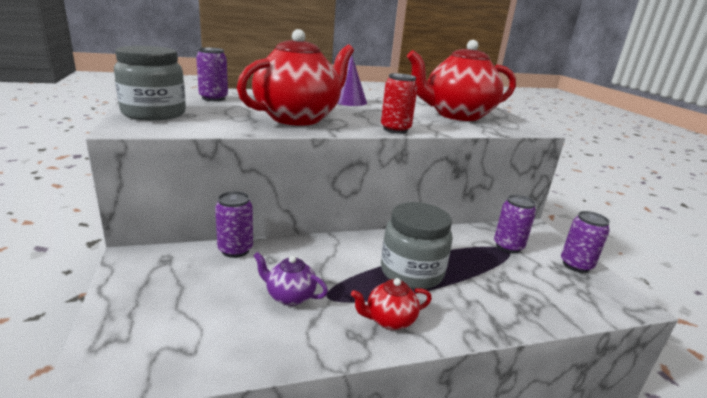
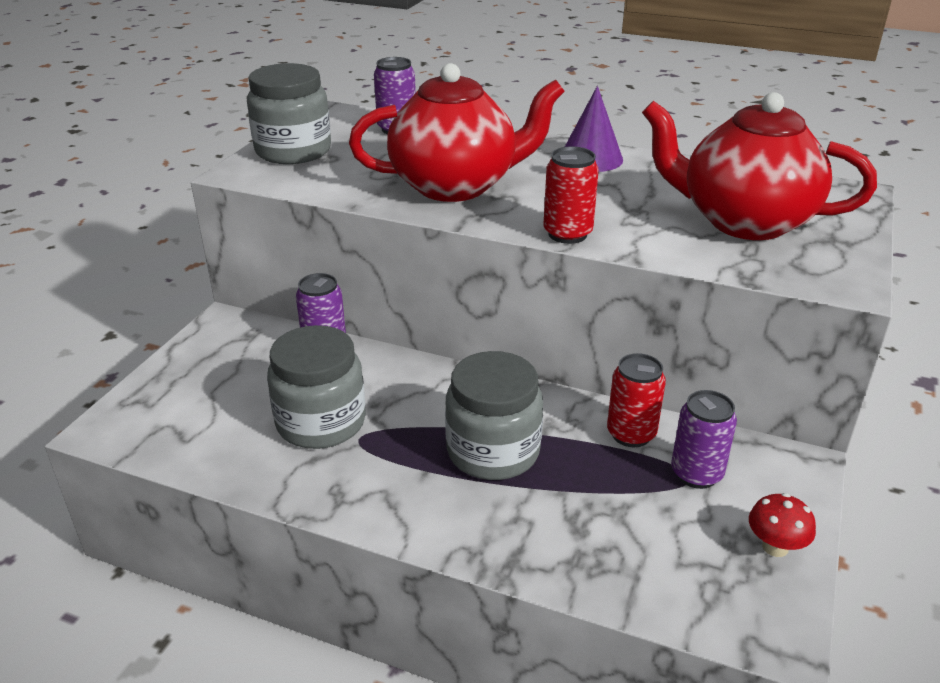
camera: 40 degrees right, 10 degrees up
purple teapot [253,252,328,306] -> grey jar [267,325,366,449]
red teapot [351,278,432,330] -> none
purple can [561,211,610,273] -> red mushroom [749,493,816,557]
none -> red can [607,353,666,447]

